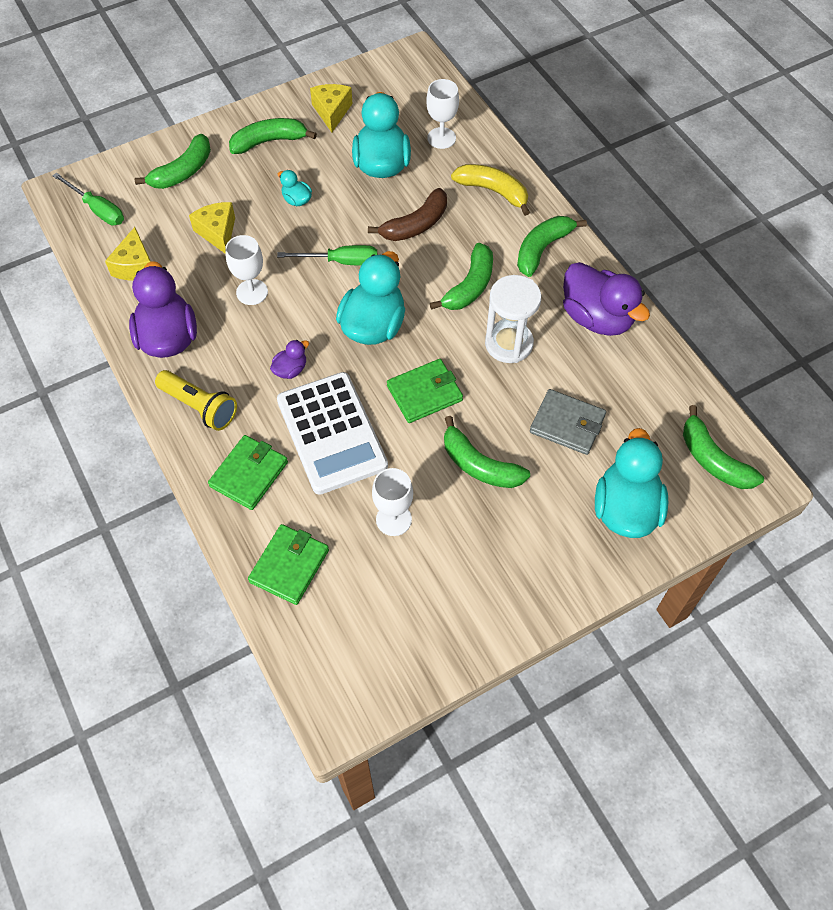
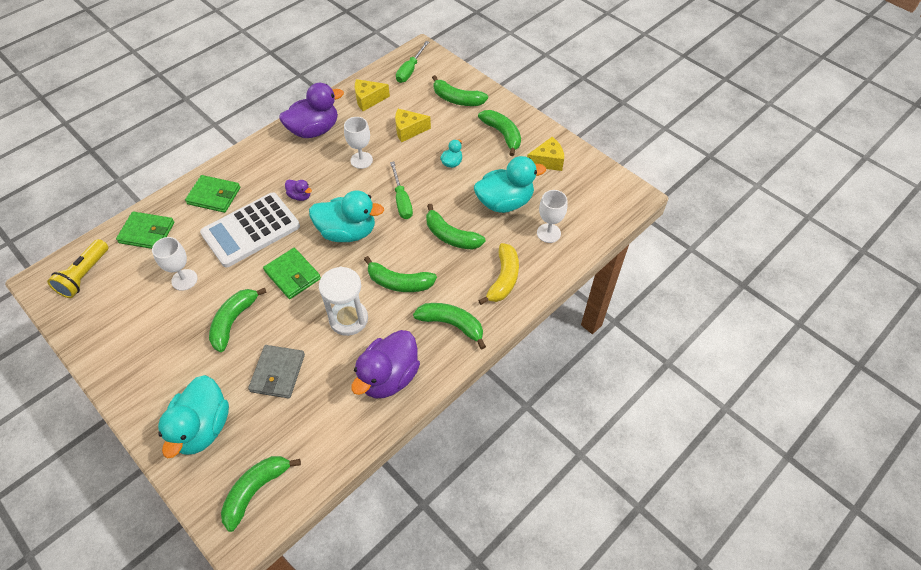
camera: 75 degrees right, 5 degrees down
yellow flashlight [155,370,237,431] -> yellow flashlight moved to [47,239,109,298]
yellow cheese [189,202,235,254] -> yellow cheese turned 150 degrees counterclockwise [395,109,431,142]
brown banana [368,188,447,241] -> green banana [426,204,485,250]
turquoise duck [595,428,668,538] -> turquoise duck turned 105 degrees clockwise [158,375,229,458]

